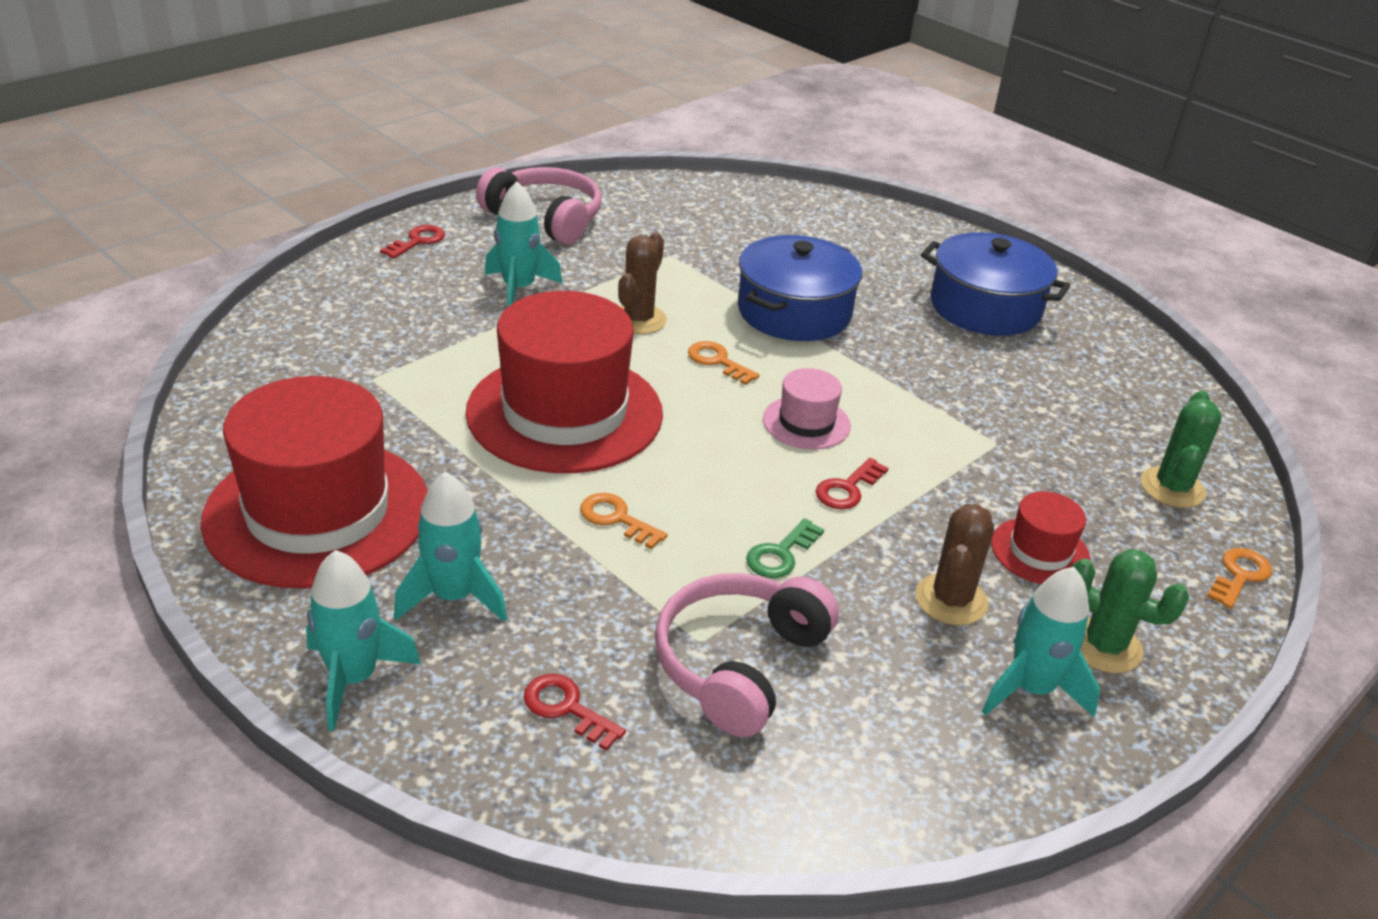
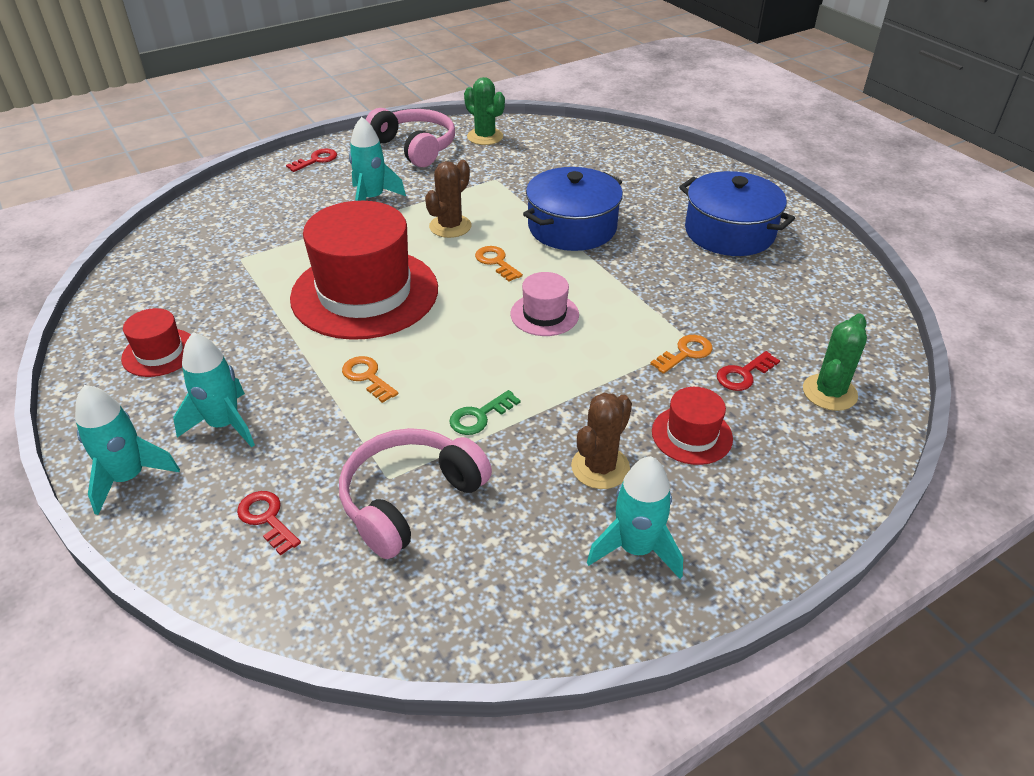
camera: 15 degrees right, 5 degrees up
red hat [201,376,428,588] -> red hat [121,308,191,377], size x0.45
red key [816,458,888,509] -> red key moved to [717,351,780,391]
green cactus [1072,549,1189,673] -> green cactus moved to [464,77,505,145]
orange key [1207,548,1272,609] -> orange key moved to [650,335,713,374]

